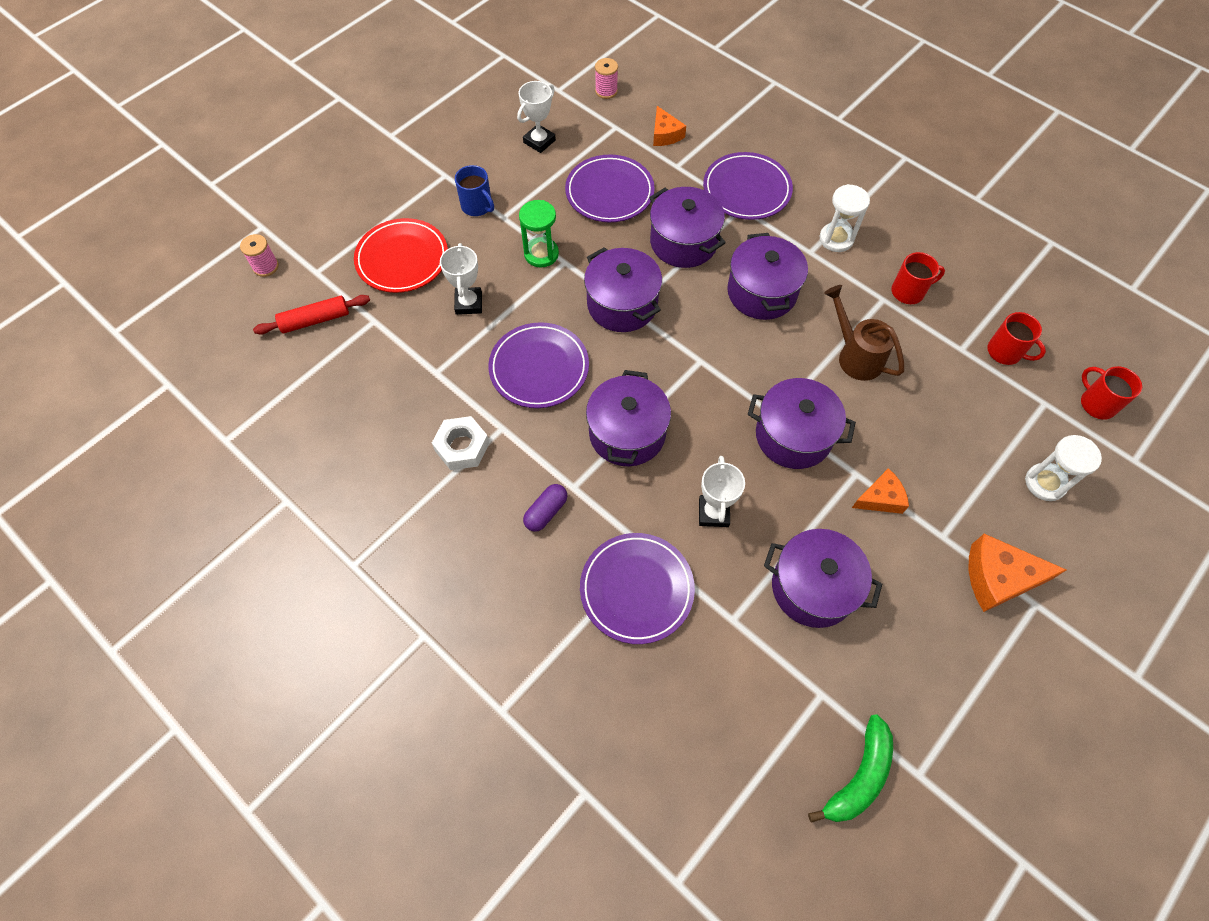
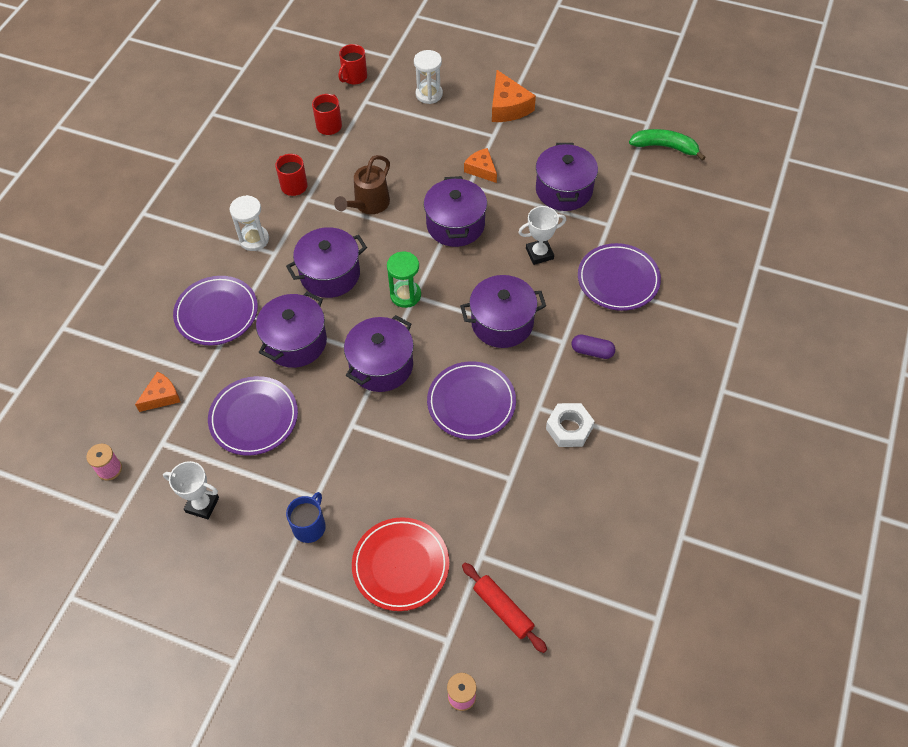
camera: 110 degrees left, 5 degrees down
white trophy [440,243,482,315] -> none
green hourglass [519,200,559,268] -> green hourglass moved to [387,252,421,308]

